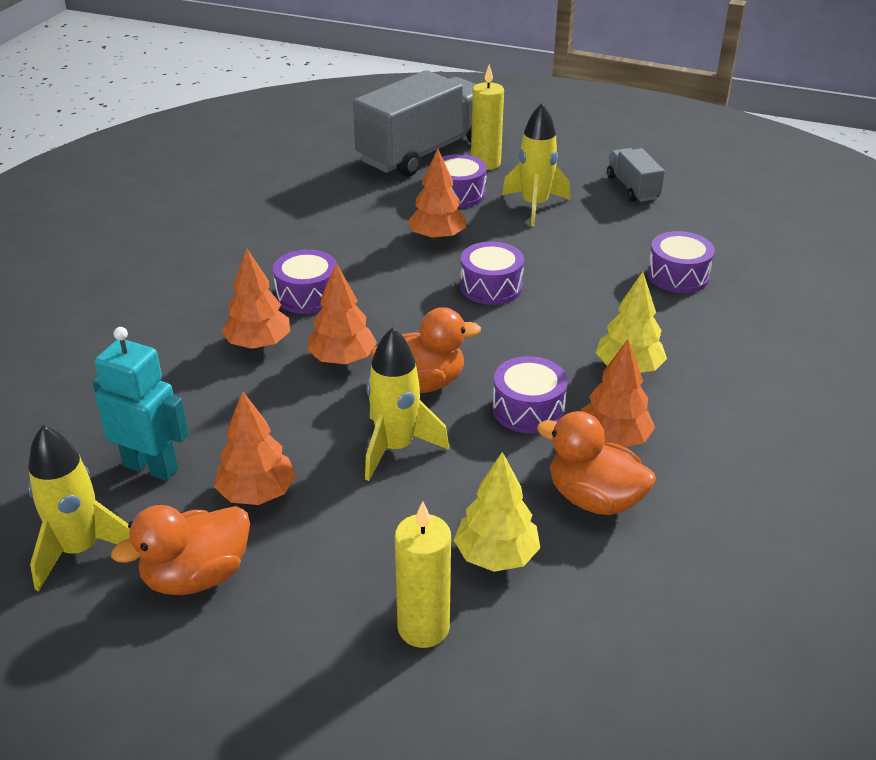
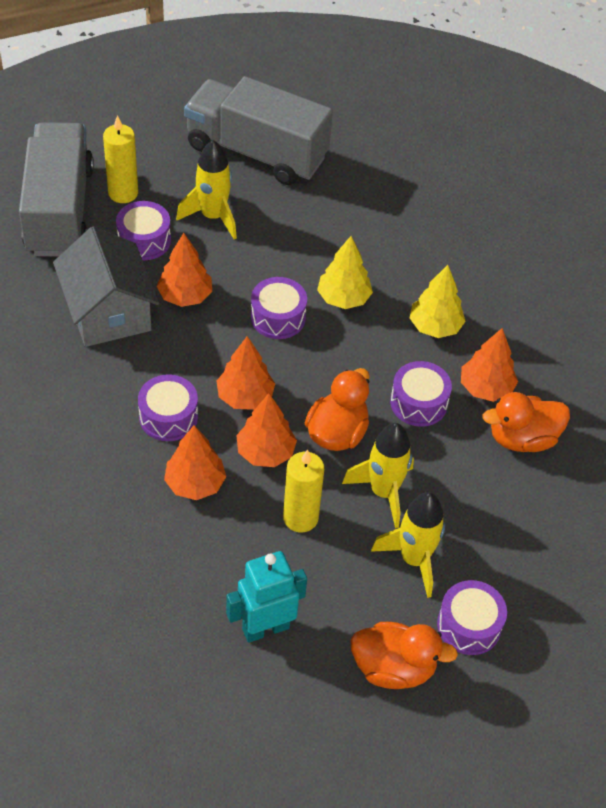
camera: 50 degrees left, 15 degrees up
yellow rocket [28,425,130,591] -> yellow rocket moved to [371,492,445,598]
orange duck [111,505,250,595] -> orange duck turned 90 degrees counterclockwise [350,622,458,689]
orange tree [214,391,296,505] -> orange tree moved to [216,336,275,410]
yellow candle [395,501,451,648] -> yellow candle moved to [283,449,324,532]
yellow tree [454,452,540,572] -> yellow tree moved to [317,236,373,309]
grey truck [607,148,665,202] -> grey truck [184,76,333,185], size x2.10
purple drum [647,231,715,293] -> purple drum moved to [437,580,507,655]
none -> grey house [53,227,159,347]

